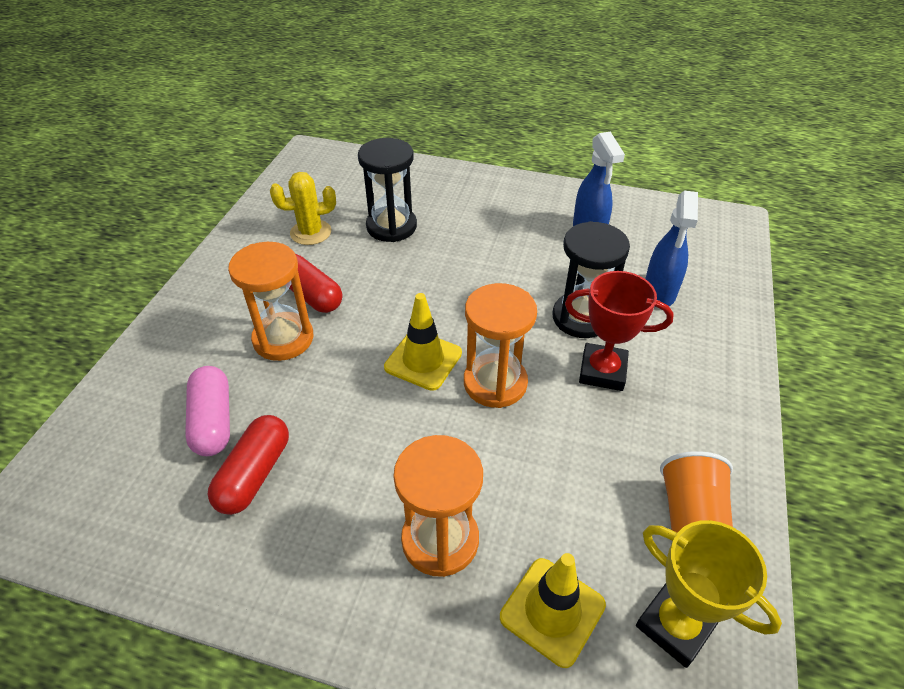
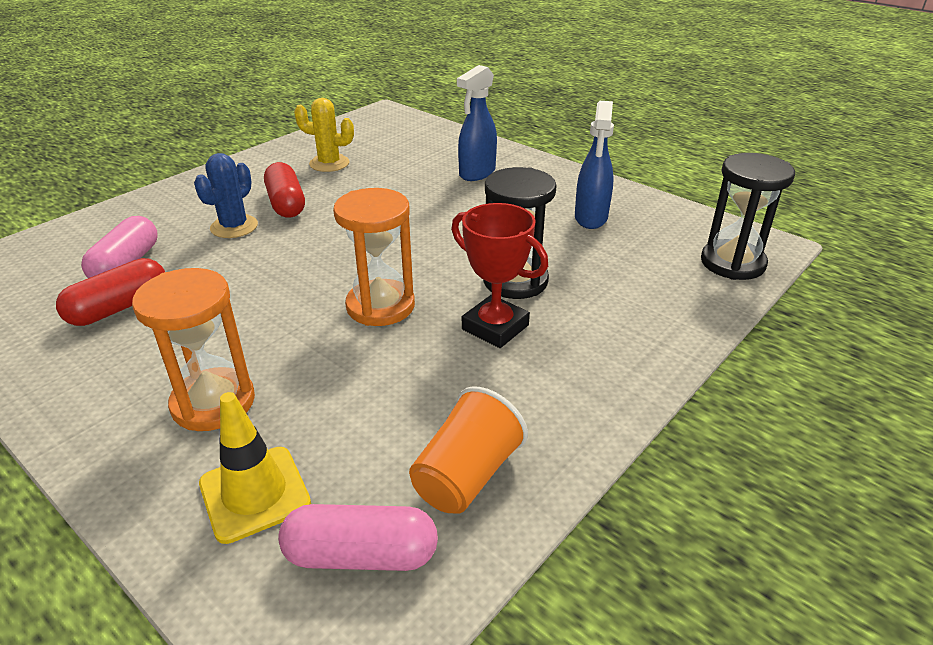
camera: 25 degrees right, 10 degrees down
orange hourglass [228,242,314,361] -> blue cactus [194,153,258,238]
black hourglass [358,138,417,242] -> black hourglass moved to [701,153,795,280]
yellow traffic cone [384,293,462,391] -> none
yellow trophy [636,520,782,668] -> pink capsule [278,504,438,571]
blue spray bottle [645,191,698,307] -> blue spray bottle moved to [457,65,497,181]

